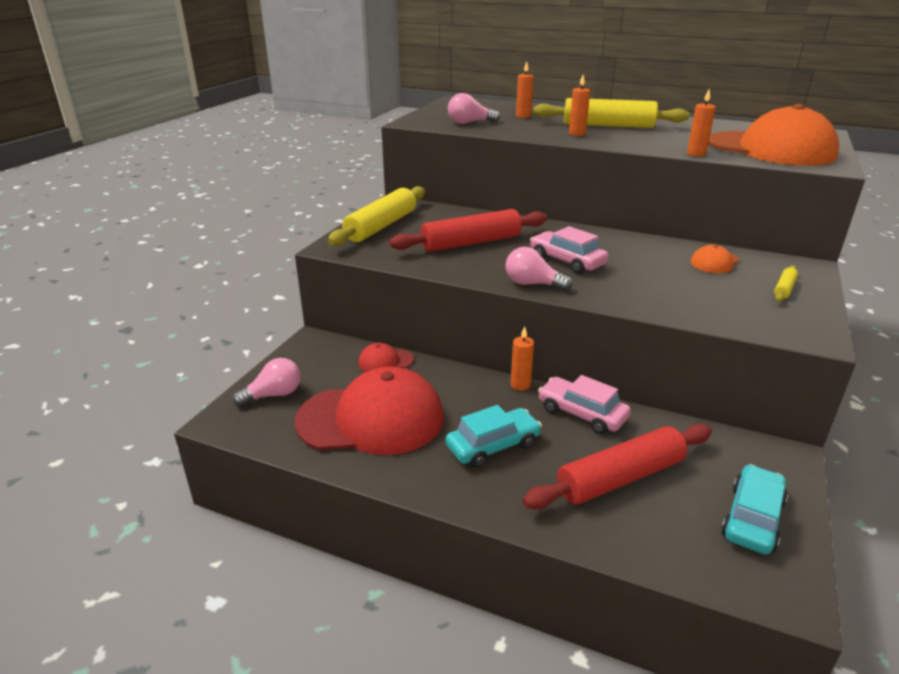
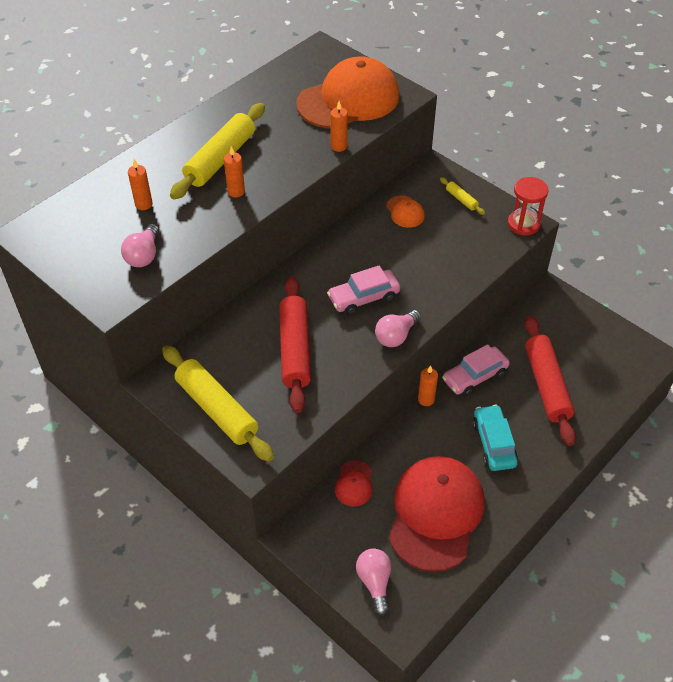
camera: 70 degrees left, 20 degrees up
turquoise car [721,464,788,554] -> none
none -> red hourglass [508,177,548,236]

